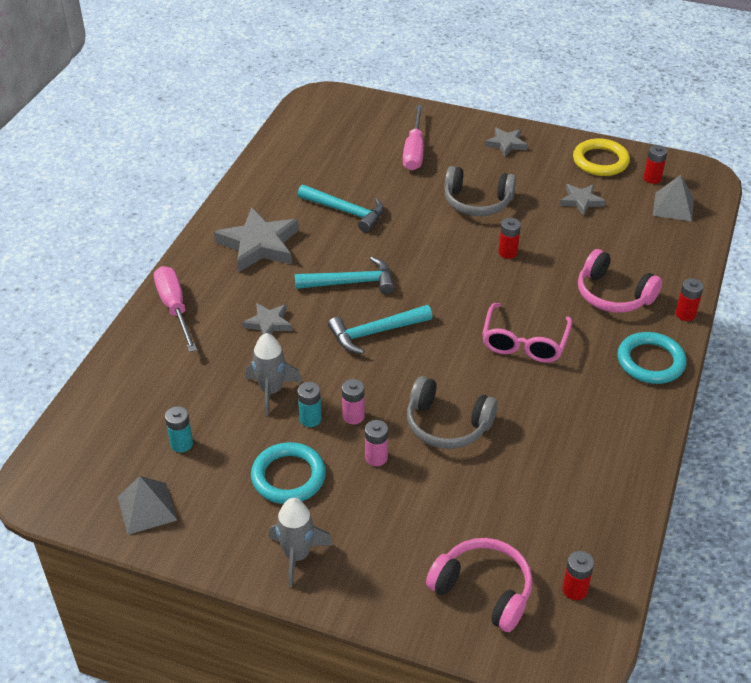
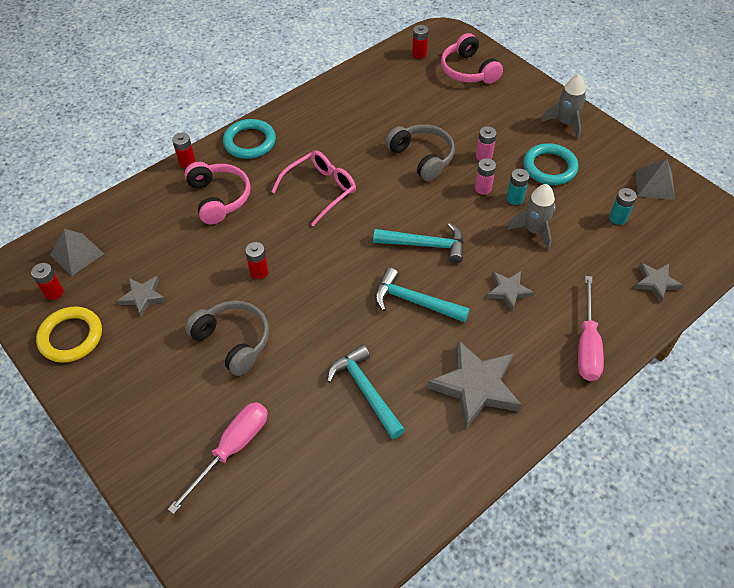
camera: 150 degrees left, 10 degrees up
grey star [485,127,528,157] -> grey star moved to [634,263,683,303]

